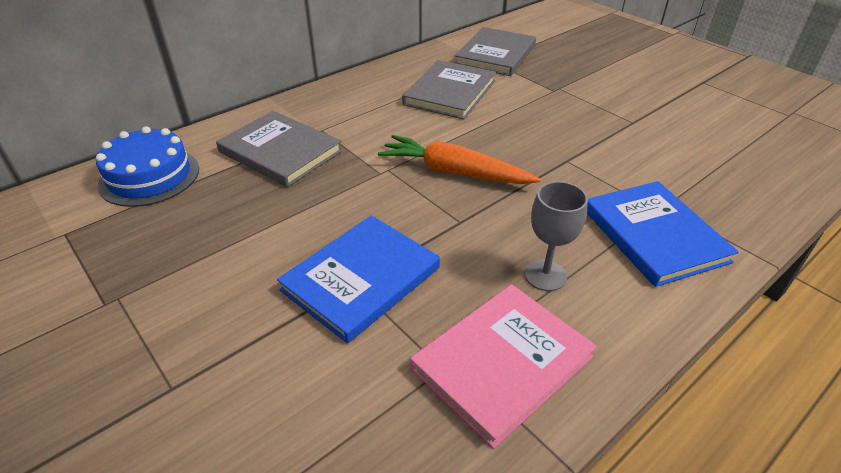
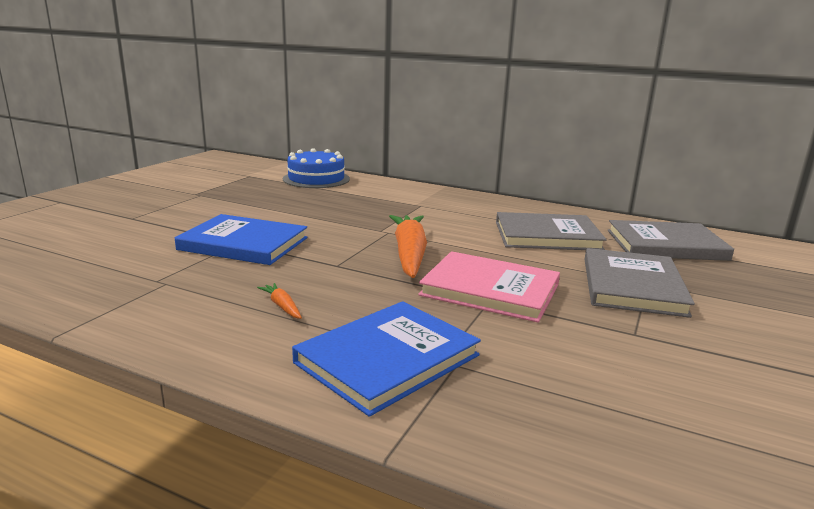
camera: 65 degrees right, 20 degrees down
grey book [216,111,342,187] -> grey book moved to [585,248,695,318]
pink book [410,284,597,449] -> pink book moved to [418,251,560,322]
grey goblet [525,181,588,291] -> orange carrot [257,283,302,319]

